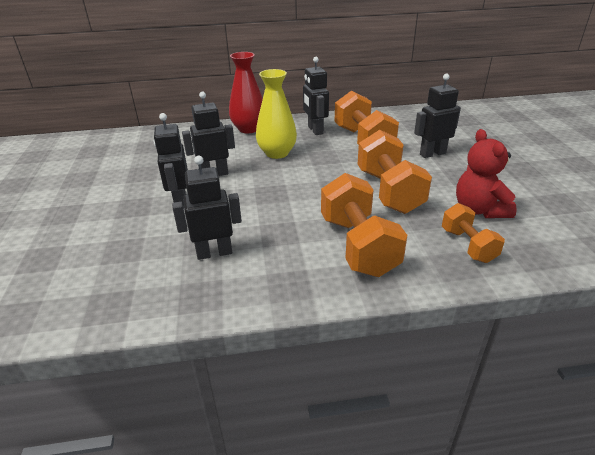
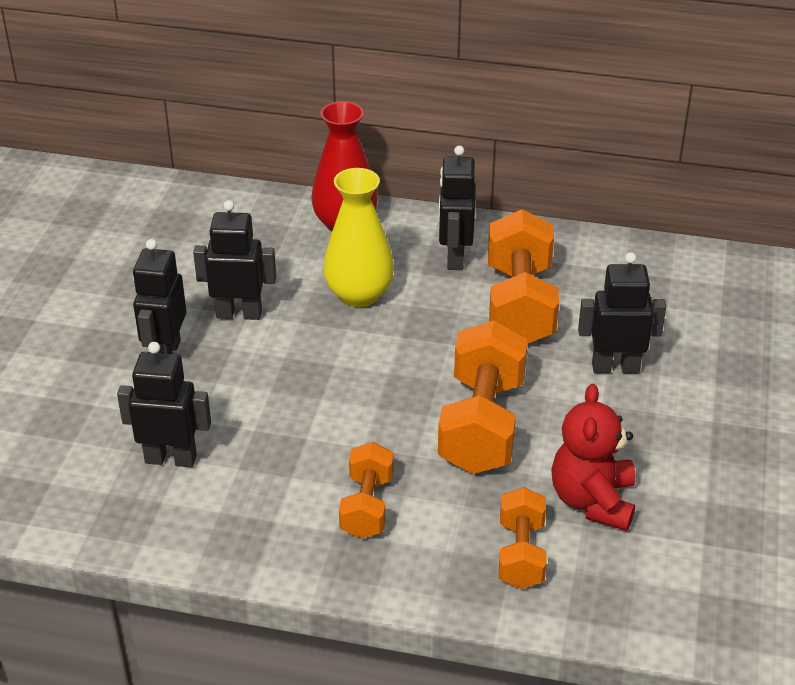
camera: 20 degrees right, 5 degrees up
orange dumbbell [321,173,407,277] -> orange dumbbell [339,442,394,539], size x0.58

